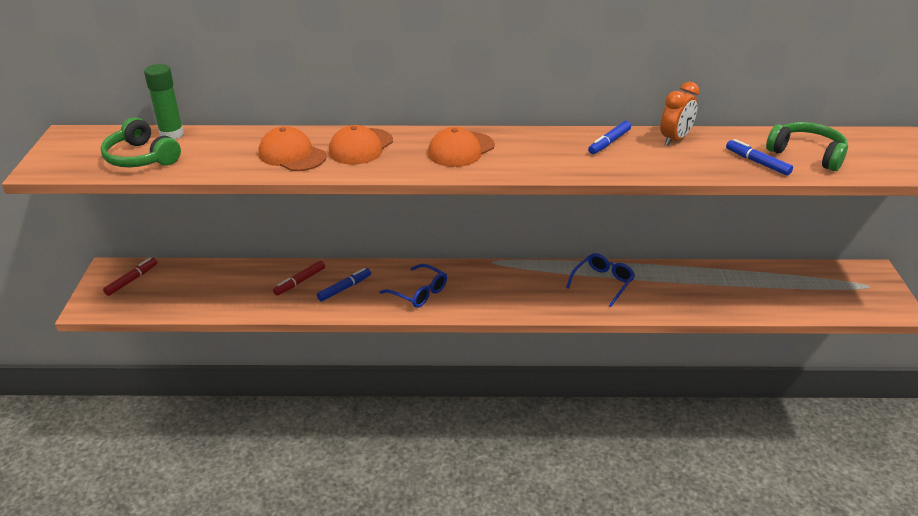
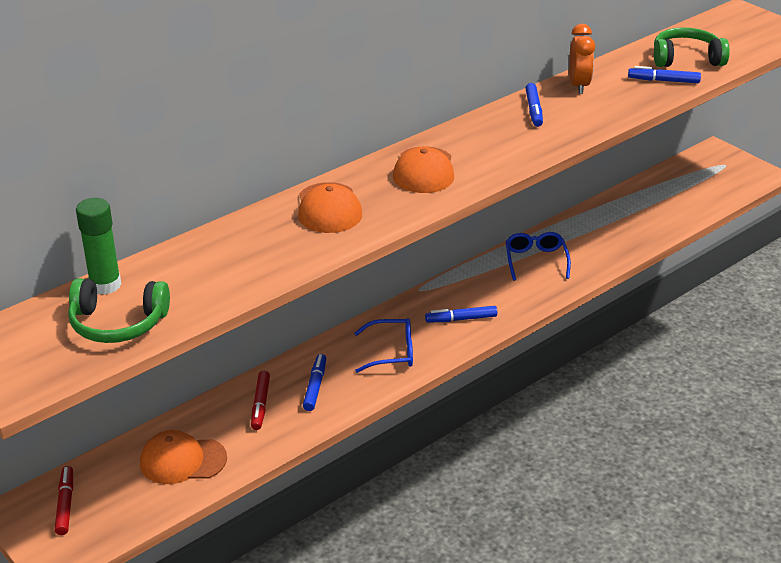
camera: 40 degrees left, 0 degrees up
orange cap [258,126,327,171] -> orange cap moved to [140,430,227,484]
none -> blue marker [425,306,497,323]

